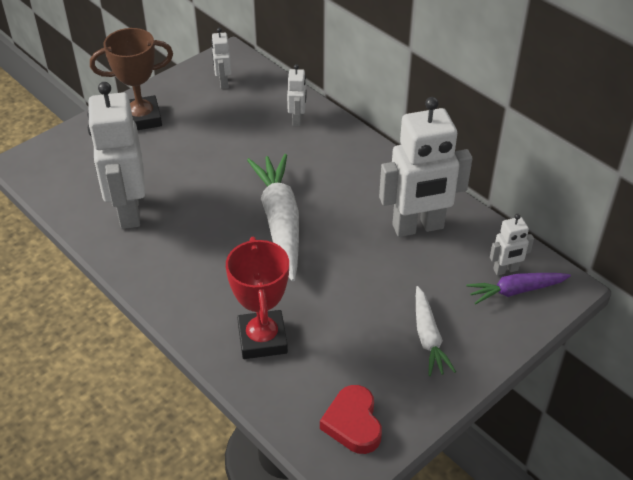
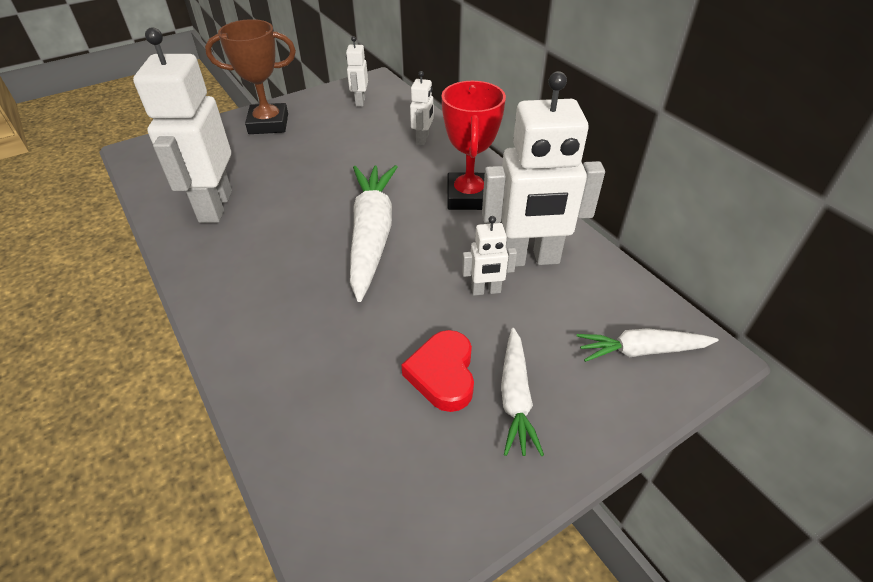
camera: 10 degrees right, 0 degrees up
red trophy [226,237,289,359] -> red trophy moved to [442,81,506,210]
red heart [320,385,382,454] -> red heart moved to [401,330,474,412]
purple carrot [466,273,571,305] -> white carrot [577,328,719,362]
white robot [490,214,534,276] -> white robot moved to [462,216,517,296]

